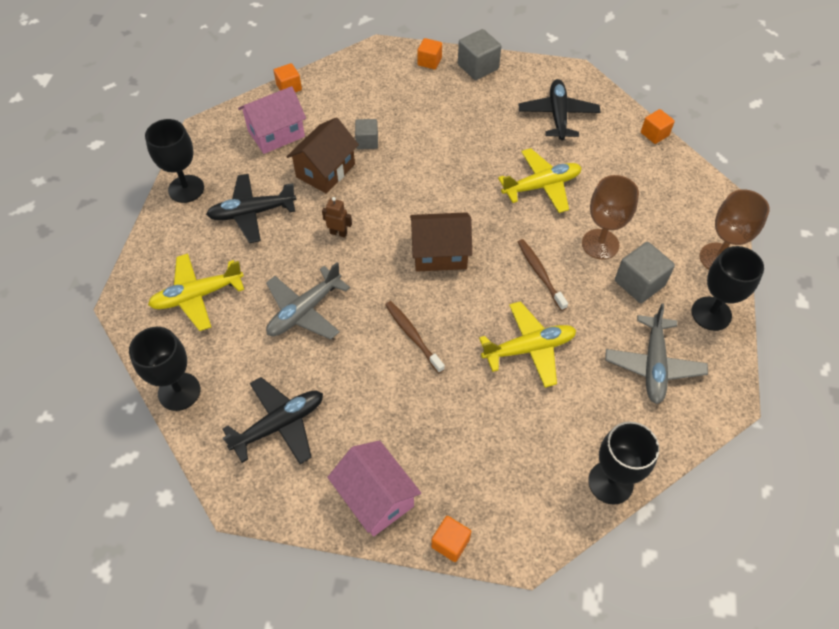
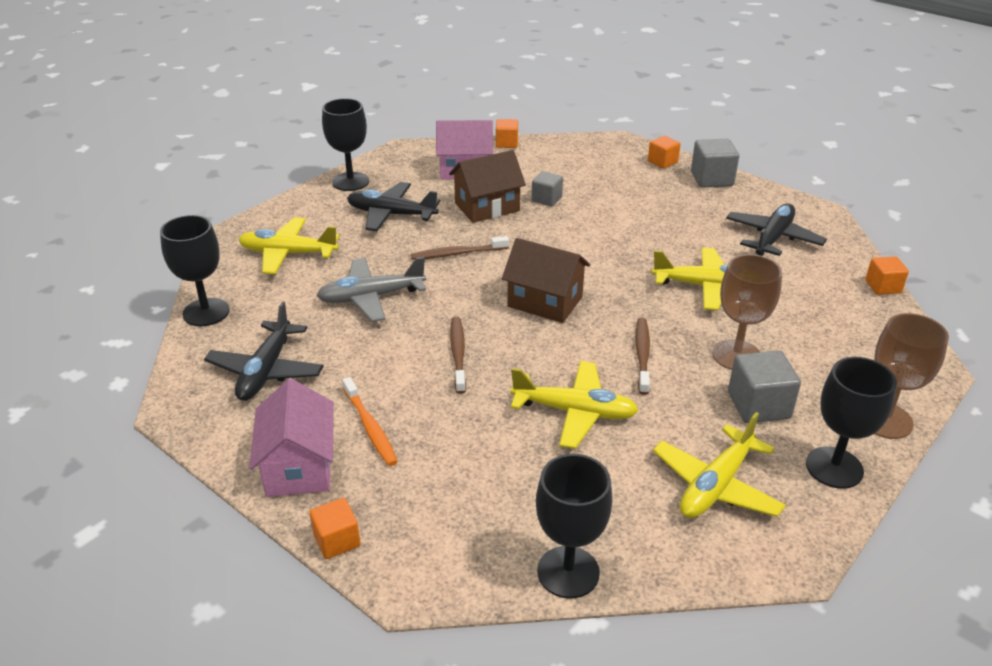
camera: 30 degrees right, 20 degrees down
black plane [222,377,323,464] -> black plane turned 105 degrees clockwise [204,301,324,401]
brown robot [322,197,352,238] -> brown toothbrush [411,236,509,260]
grey plane [605,303,708,404] -> yellow plane [653,412,786,518]
none -> orange toothbrush [342,377,398,466]

